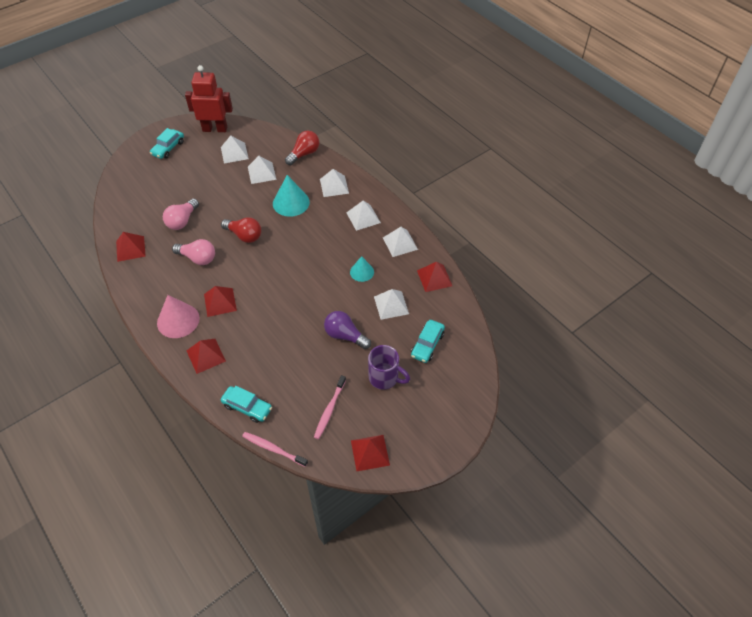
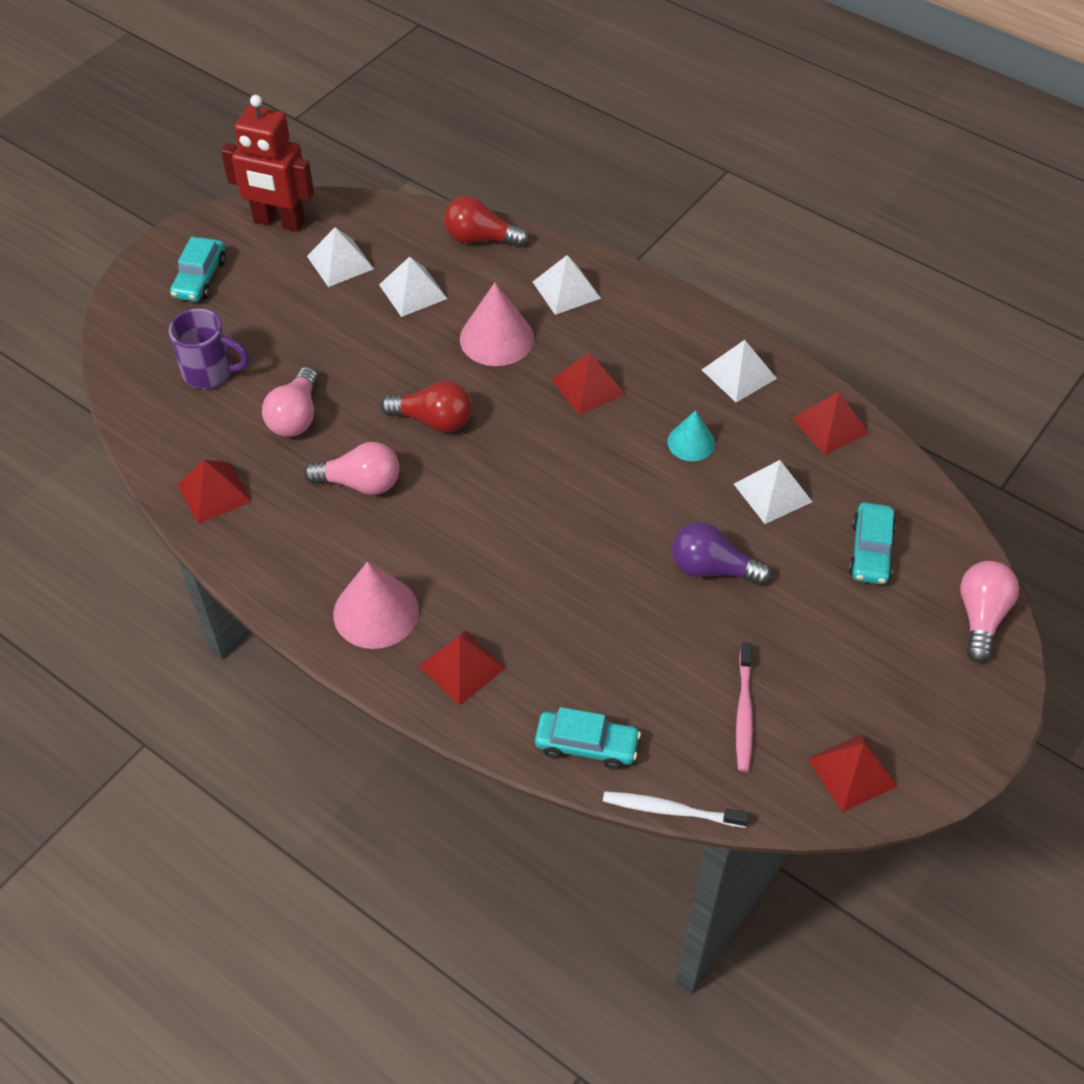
camera: 15 degrees left, 0 degrees up
red robot [185,65,233,132] -> red robot turned 150 degrees counterclockwise [221,95,314,232]
red pyramid [204,286,237,317] -> red pyramid moved to [551,353,625,415]
pink toothbrush [242,432,308,467] -> white toothbrush [603,791,749,828]
turquoise cone [273,175,310,217] -> pink cone [460,282,534,366]
red light bulb [285,131,319,165] -> red light bulb turned 105 degrees counterclockwise [444,196,529,247]
white pyramid [346,201,381,231] -> none
purple mug [368,345,410,390] -> purple mug moved to [169,308,249,389]
none -> pink light bulb [960,561,1019,662]

